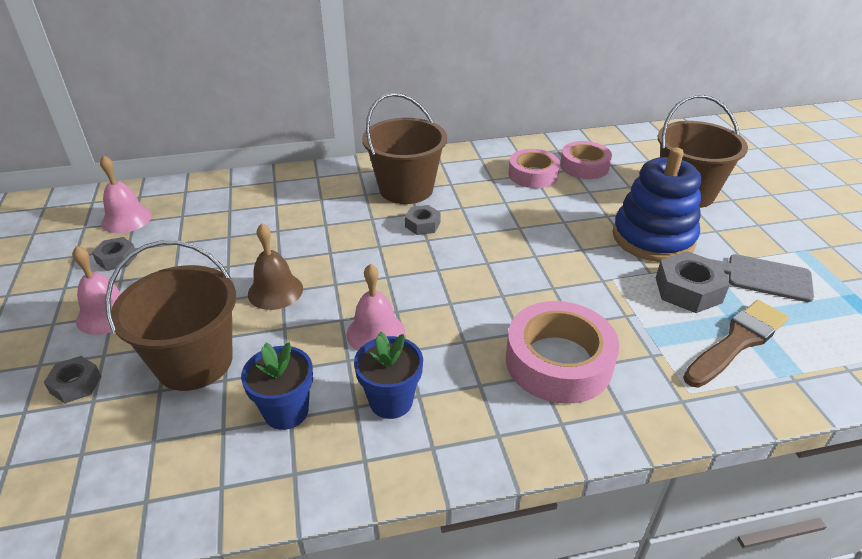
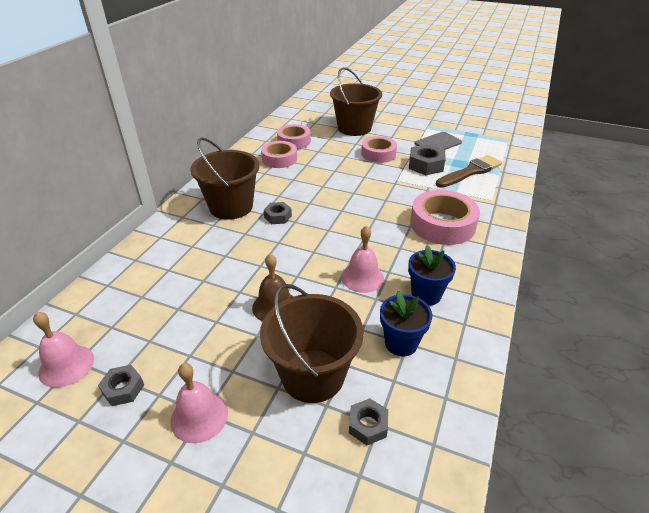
camera: 55 degrees left, 0 degrees up
grey nut [44,356,101,404] -> grey nut moved to [349,398,388,445]
blue stacking toy [612,147,701,262] -> pink tape [361,136,397,163]
brown brush [683,300,789,388] -> brown brush turned 60 degrees clockwise [436,155,502,188]

